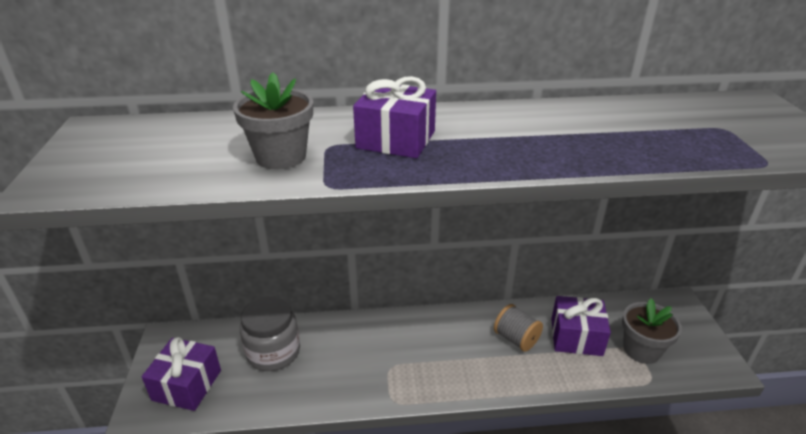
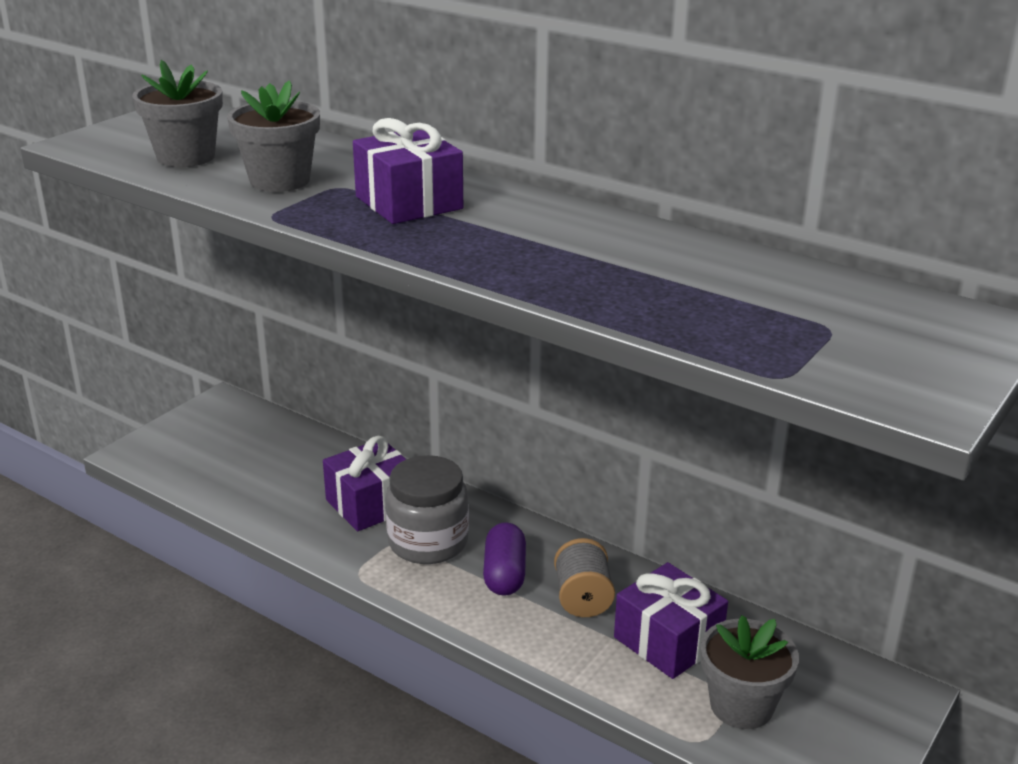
camera: 40 degrees right, 5 degrees down
purple gift [141,337,221,411] -> purple gift moved to [323,436,406,531]
grey jar [240,296,300,371] -> grey jar moved to [385,455,469,564]
none -> grey flower pot [132,60,223,167]
none -> purple capsule [483,522,526,596]

